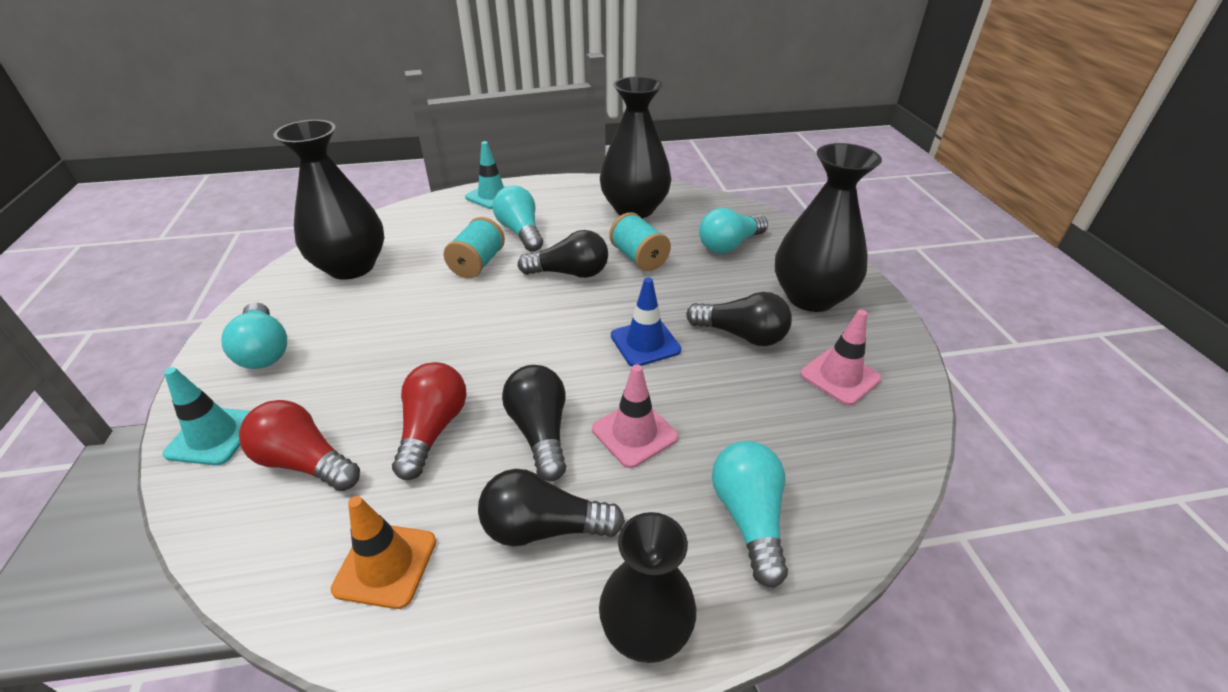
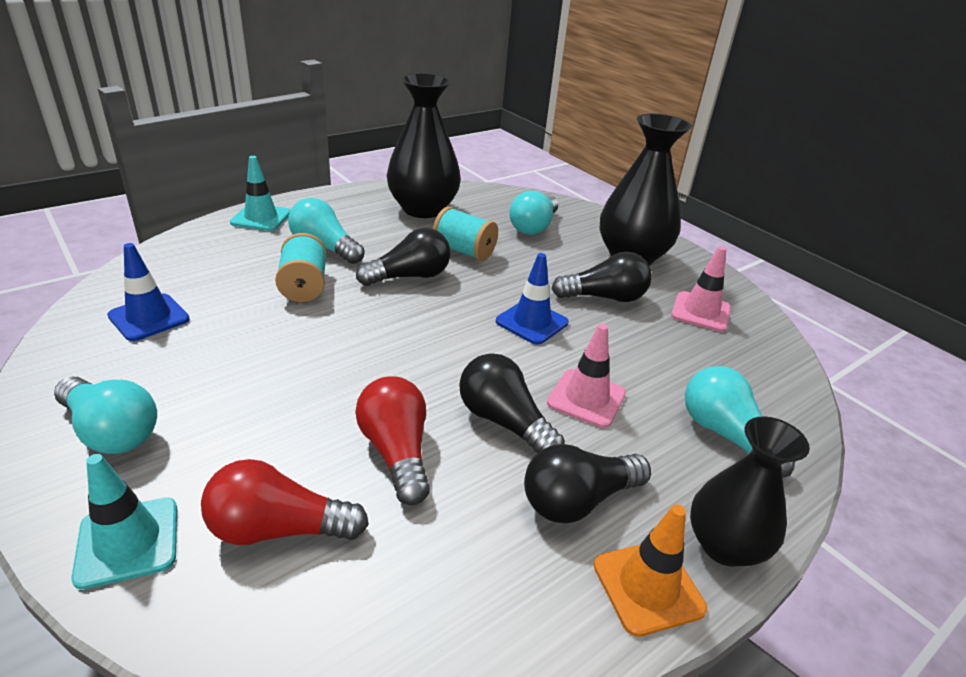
camera: 30 degrees left, 5 degrees down
black vase [273,120,384,280] -> blue traffic cone [107,243,190,341]
orange traffic cone [331,496,436,609] -> orange traffic cone moved to [594,504,707,637]

